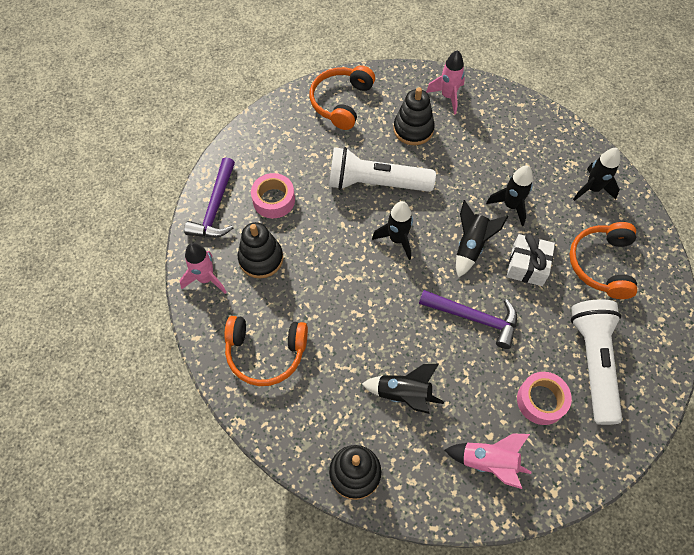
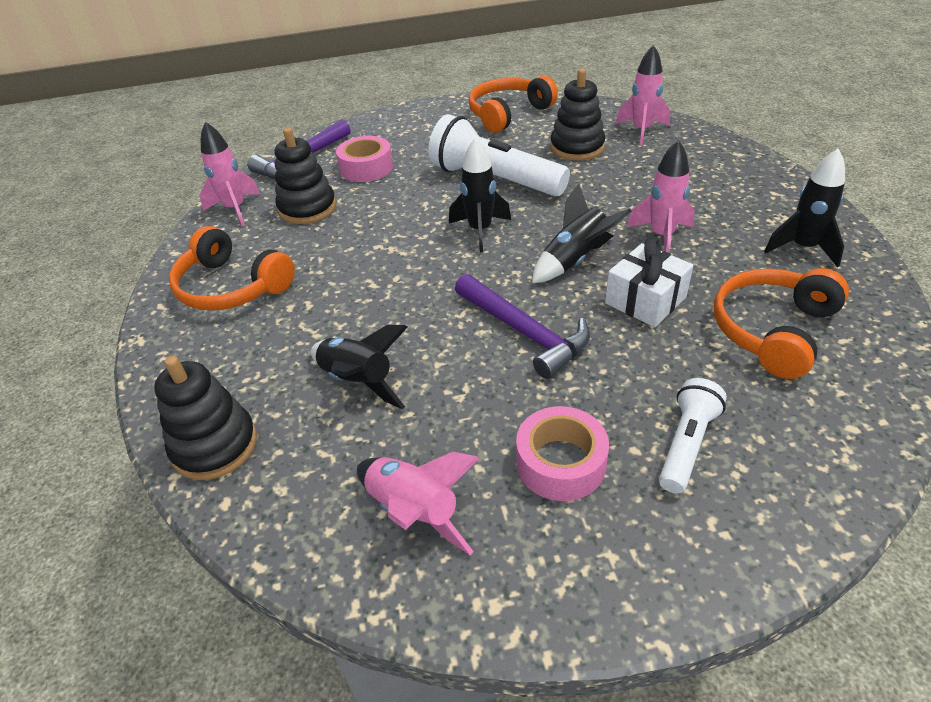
camera: 30 degrees right, 20 degrees down
black rocket [486,166,533,226] -> pink rocket [627,140,695,253]
white flashlight [571,299,622,425] -> white flashlight [659,378,727,494], size x0.55

